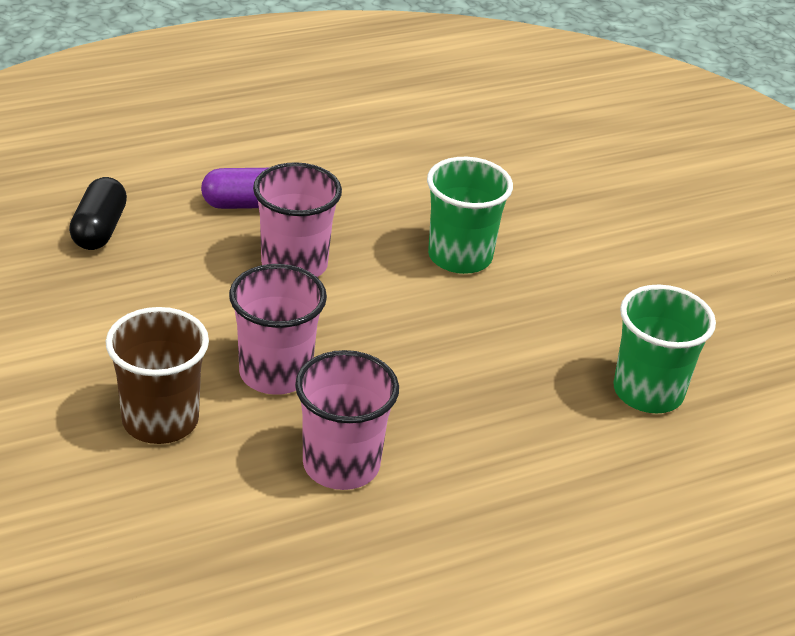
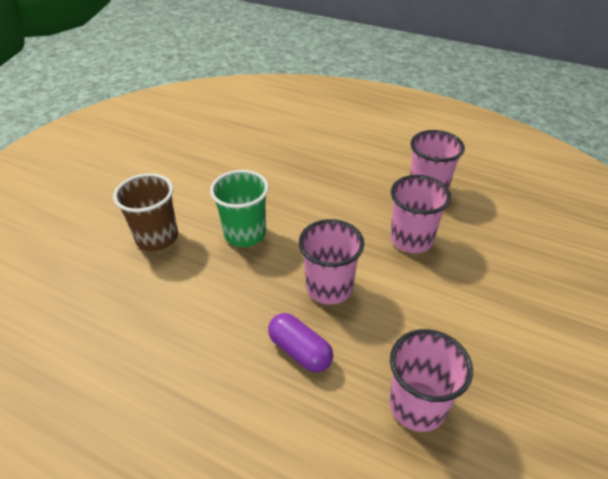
camera: 125 degrees left, 5 degrees up
black capsule [69,177,127,250] -> pink cup [389,329,473,432]
brown cup [106,307,209,444] -> brown cup moved to [113,173,178,251]
green cup [613,284,716,413] -> none

